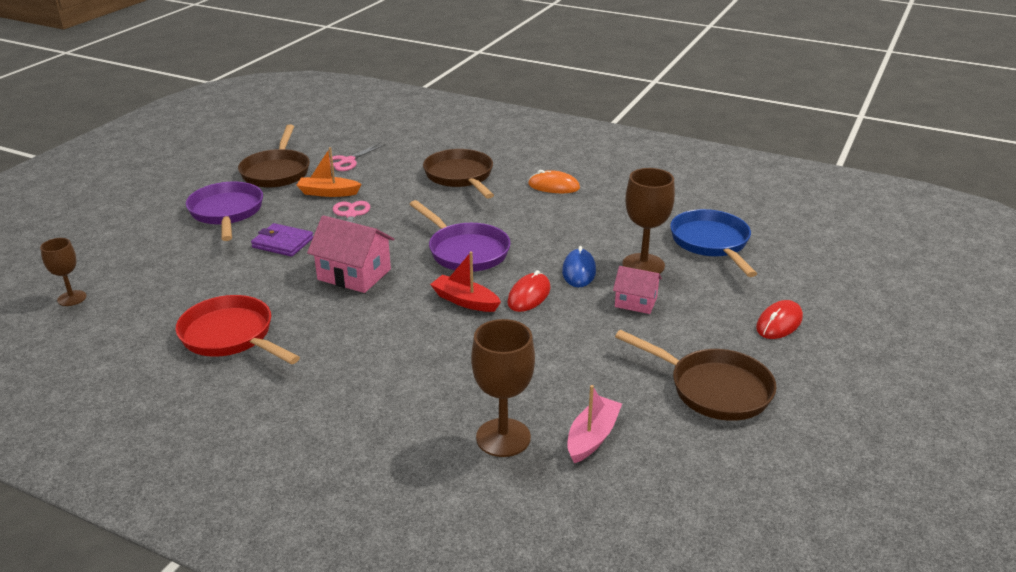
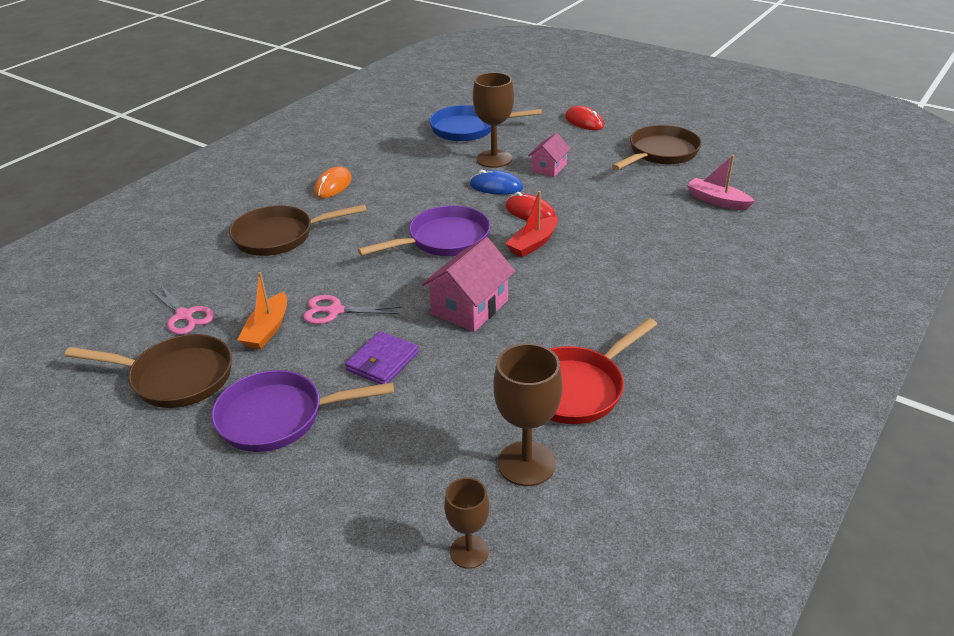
camera: 80 degrees left, 5 degrees up
brown goblet [471,319,535,457] -> brown goblet moved to [494,343,563,486]

